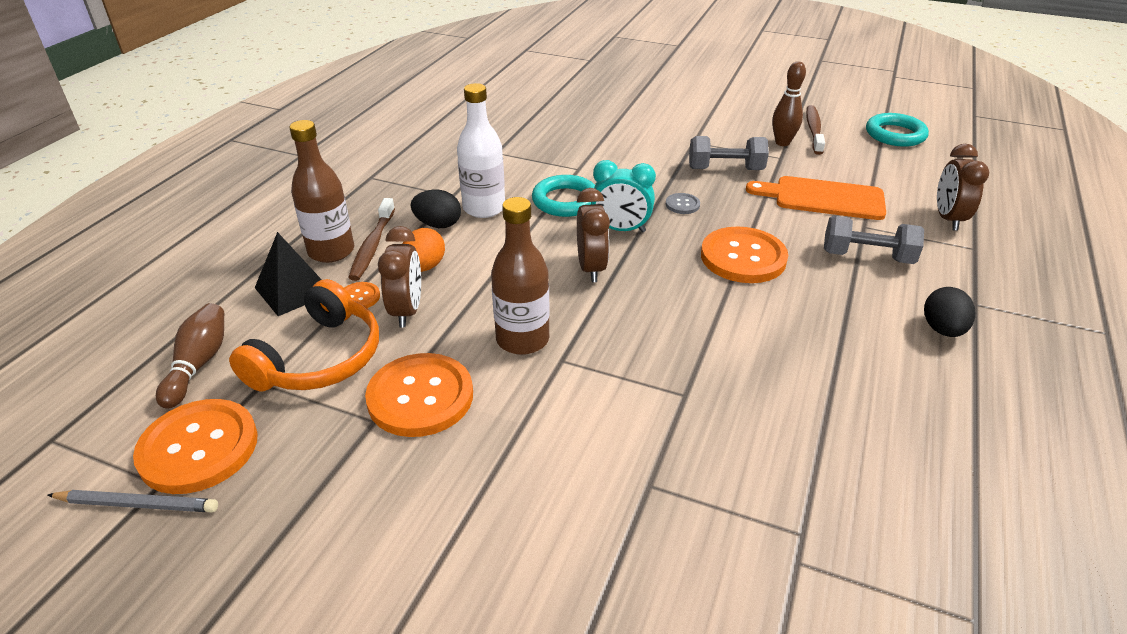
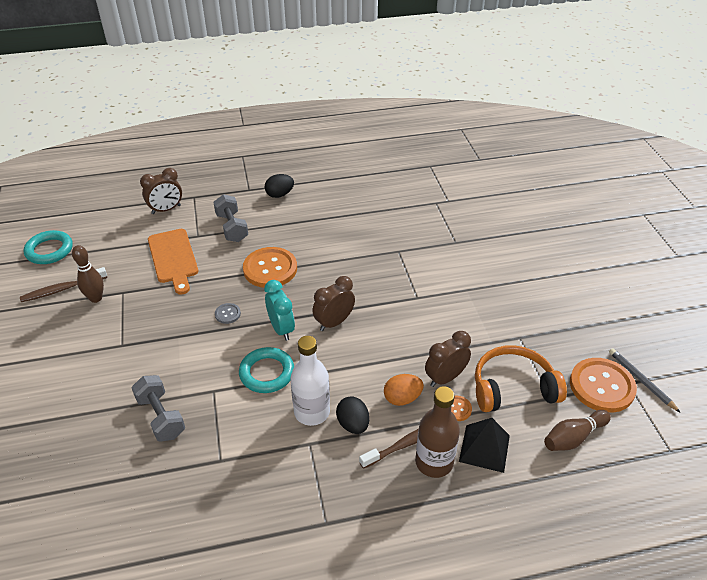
camera: 125 degrees left, 5 degrees up
orange button [365,353,473,437] -> none
brown bottle [491,197,550,355] -> none
grey dumbbell [689,136,769,170] -> grey dumbbell moved to [132,375,185,442]

